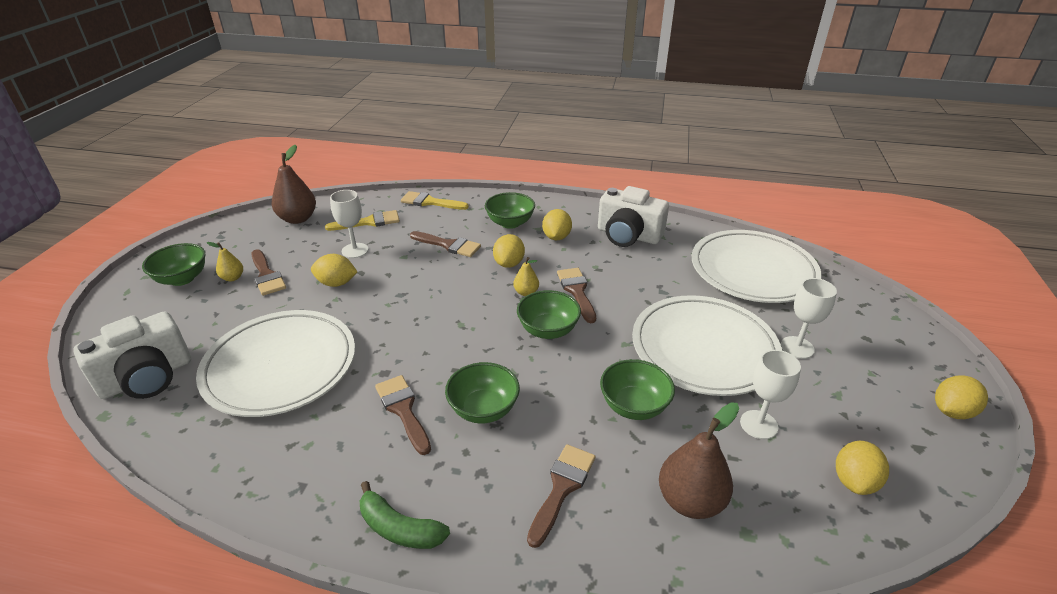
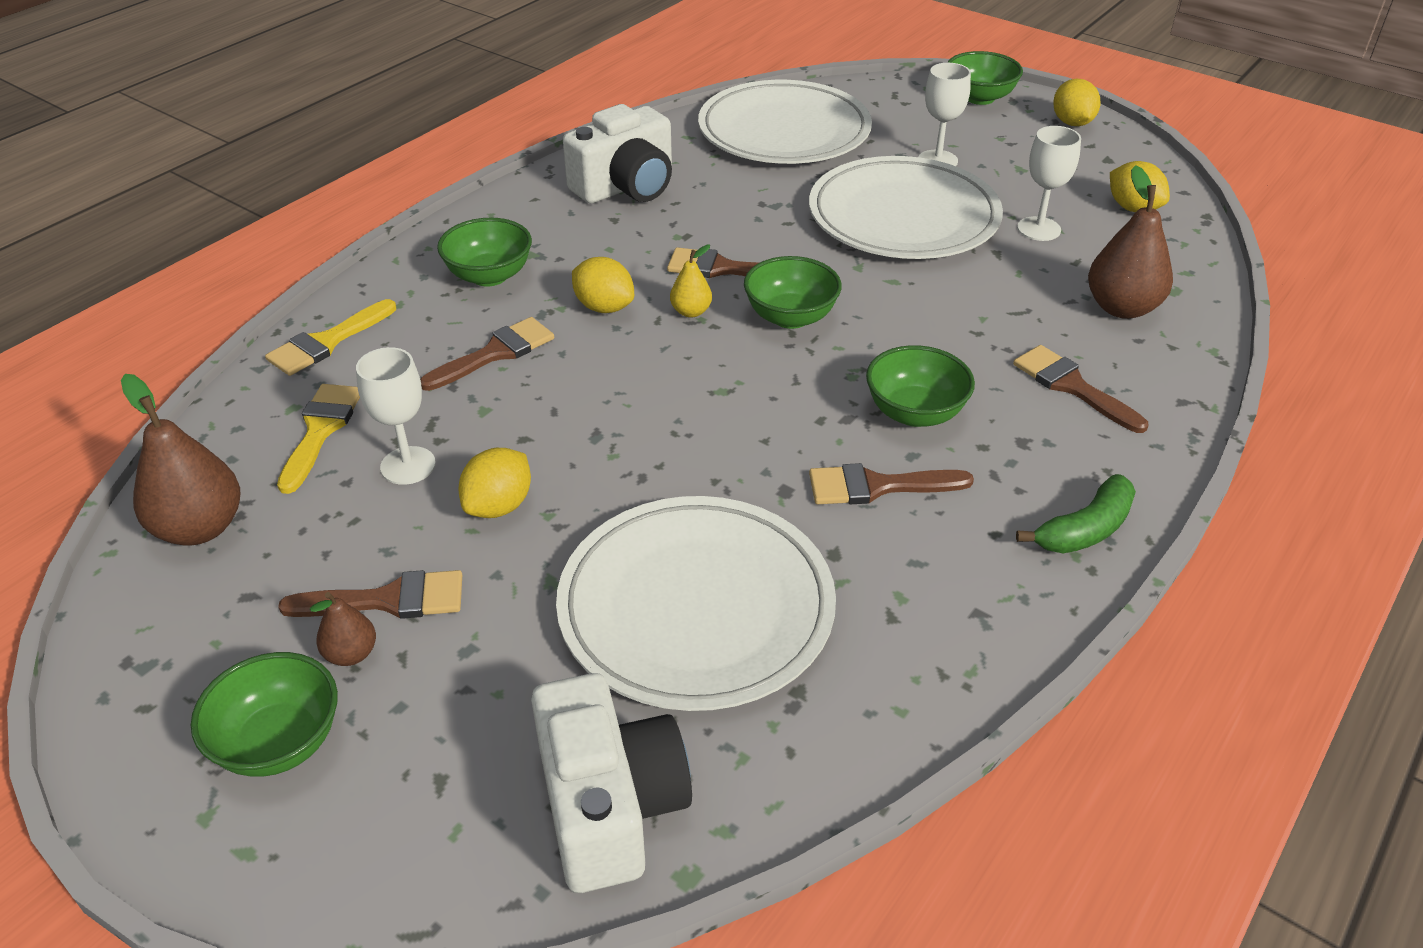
camera: 65 degrees left, 5 degrees up
yellow pear [207,242,243,281] -> brown pear [310,592,376,666]
yellow lemon [542,209,572,240] -> none
green bowl [600,359,675,420] -> green bowl moved to [947,51,1023,105]

